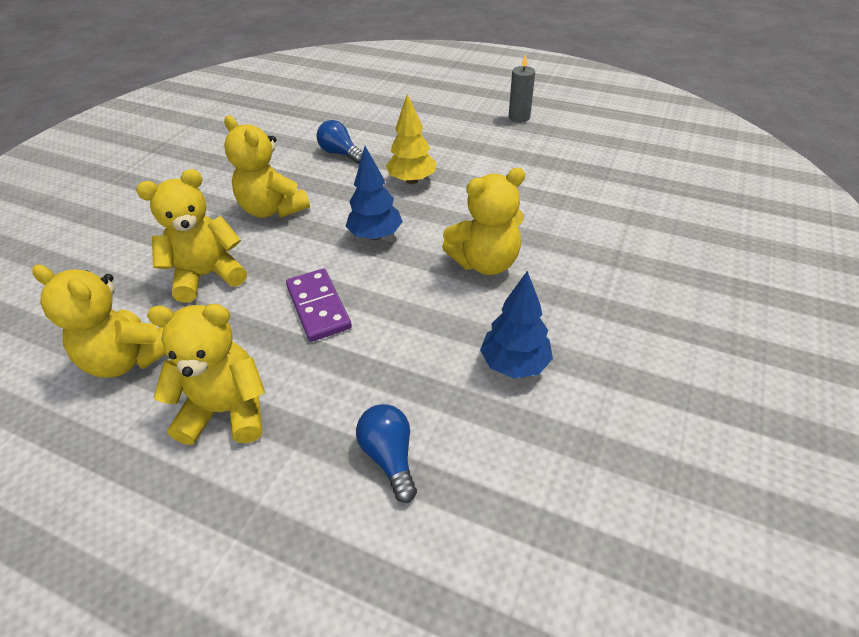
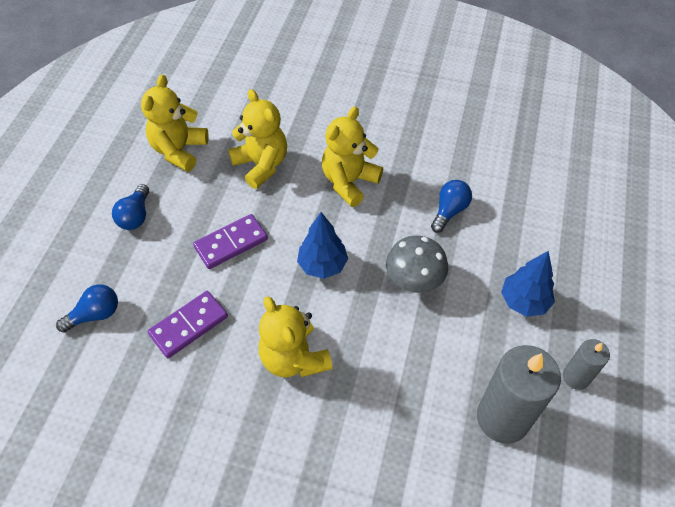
camera: 80 degrees right, 10 degrees up
yellow teddy bear [147,304,265,445] -> blue light bulb [112,184,149,230]
yellow tree [386,94,436,184] -> grey mushroom [386,236,448,293]
blue tree [480,271,553,378] -> blue tree moved to [501,251,555,317]
none -> purple domino [148,291,228,358]
none -> grey candle [477,345,561,444]

